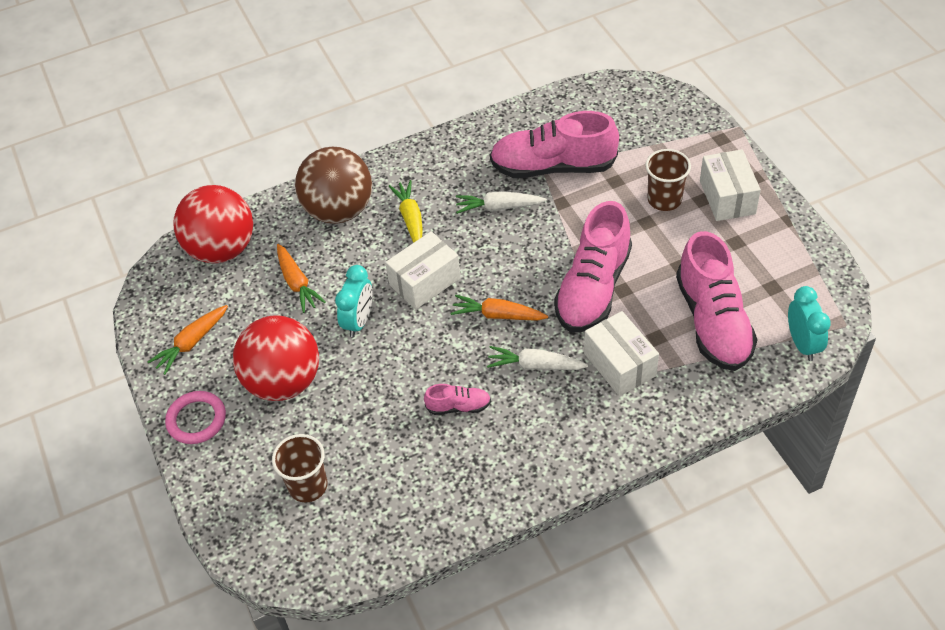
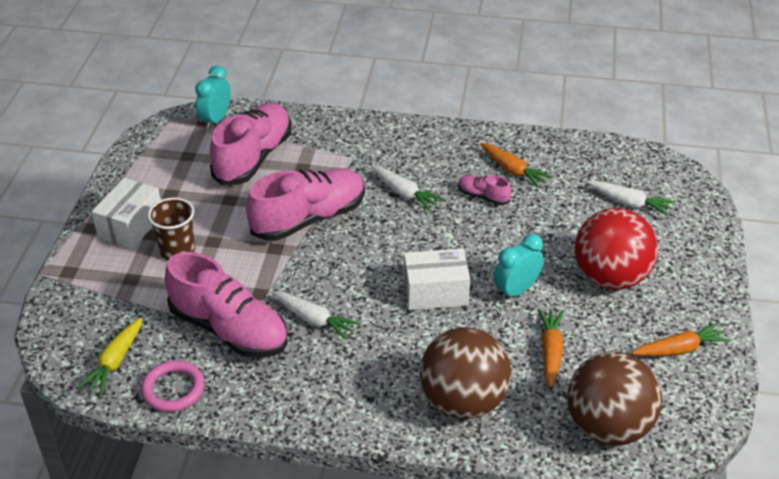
camera: 150 degrees left, 10 degrees down
pink ring [165,391,226,444] -> pink ring moved to [141,361,205,412]
red ball [173,185,253,263] -> brown ball [567,352,662,446]
brown cup [272,434,327,502] -> white carrot [587,181,676,216]
yellow carrot [389,180,422,243] -> yellow carrot moved to [77,317,142,395]
orange carrot [451,294,548,321] -> orange carrot moved to [480,143,552,188]
white box [584,311,659,396] -> none

